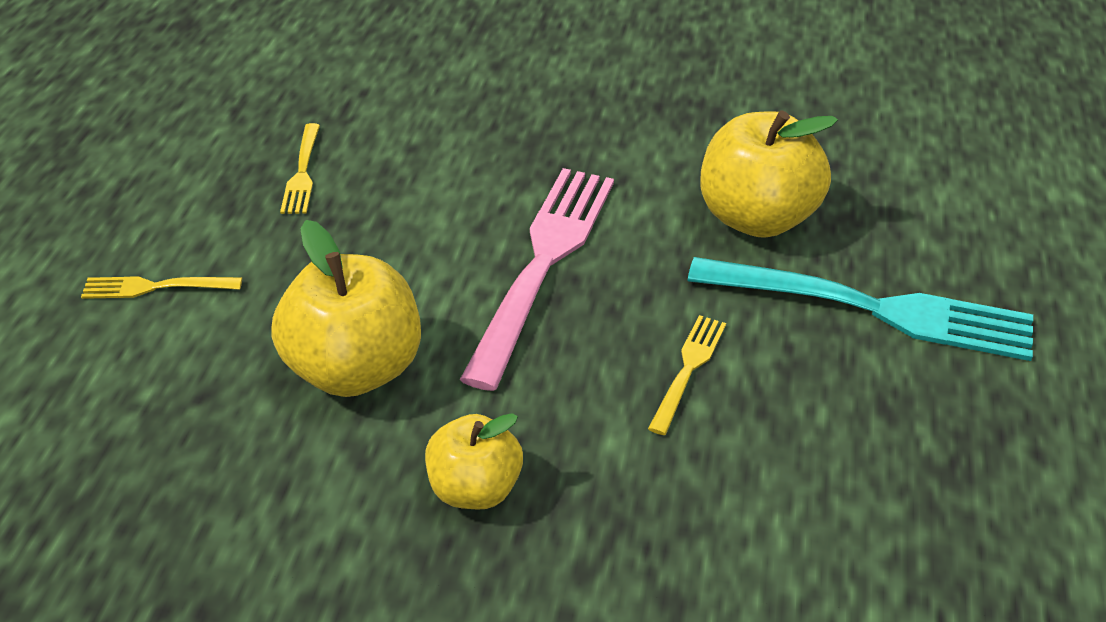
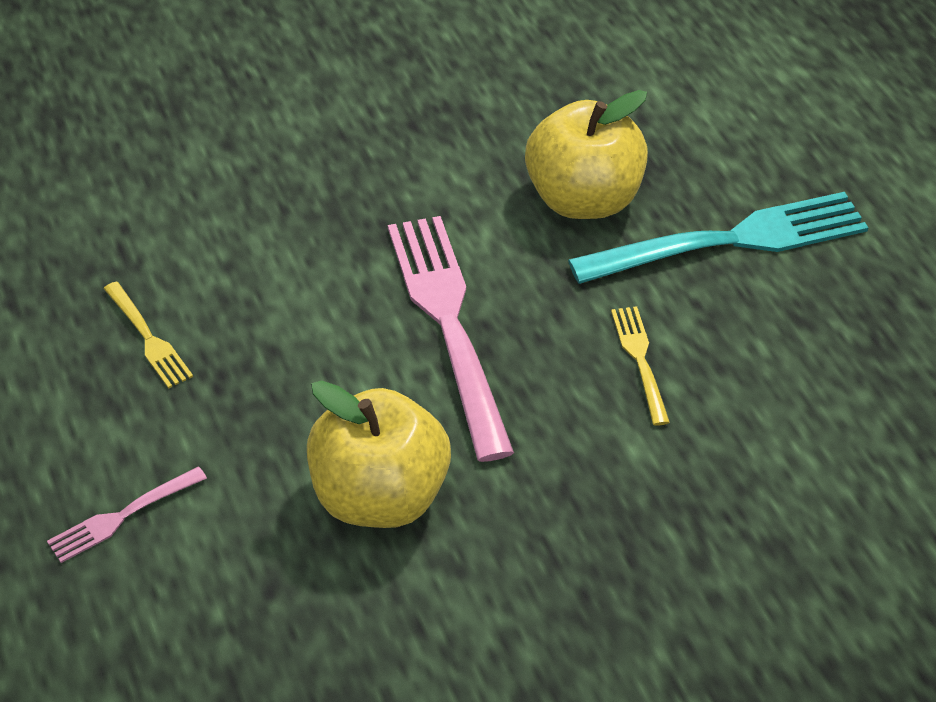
camera: 35 degrees left, 5 degrees up
yellow fork [81,276,242,299] -> pink fork [47,466,207,563]
yellow apple [425,413,523,509] -> none

